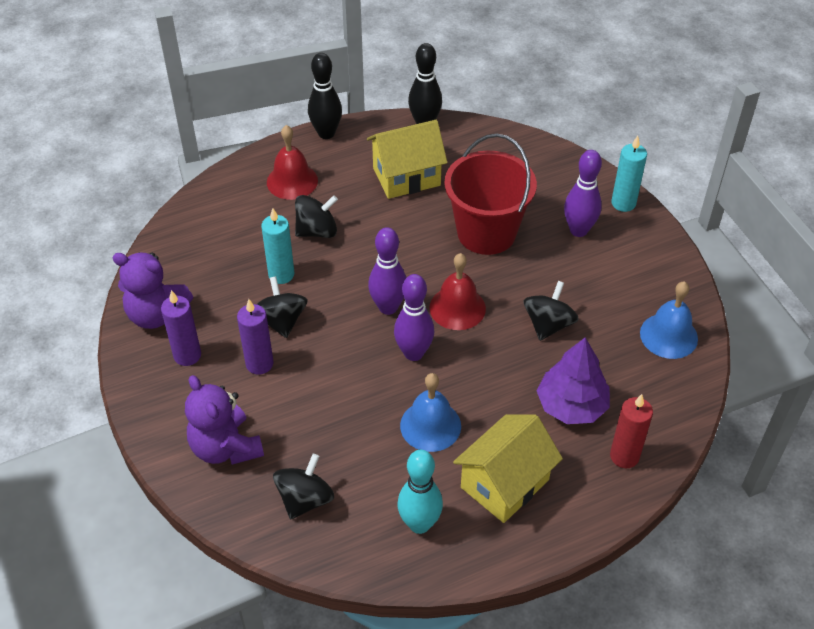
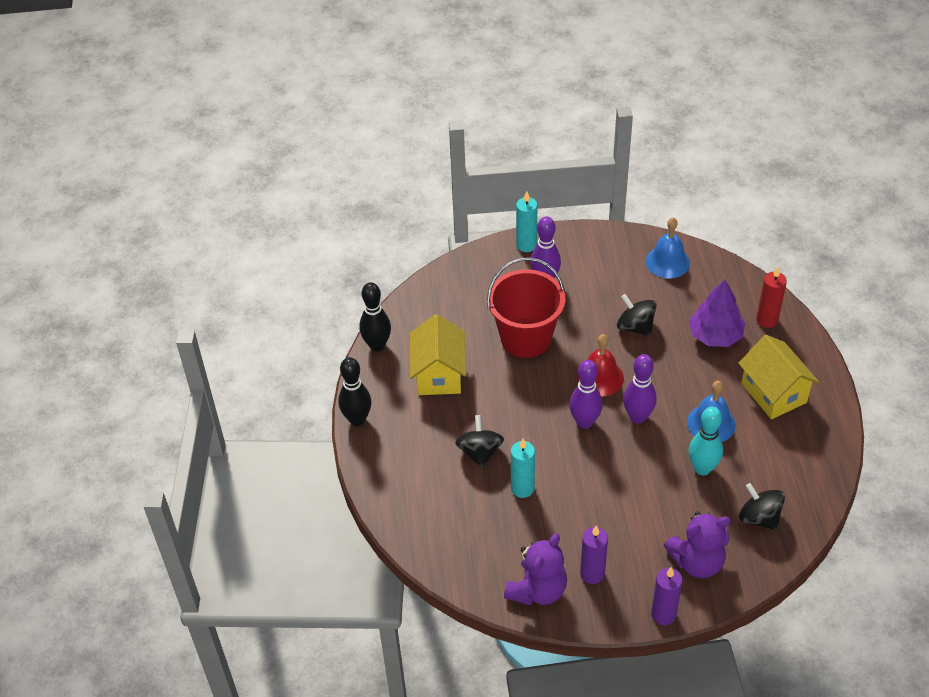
camera: 70 degrees left, 0 degrees up
purple candle [237,299,273,375] -> purple candle moved to [651,567,683,625]
black spinning top [257,276,308,338] -> none
red bell [267,125,318,200] -> none
turquoise bowling pin [398,450,443,534] -> turquoise bowling pin moved to [689,407,723,475]

